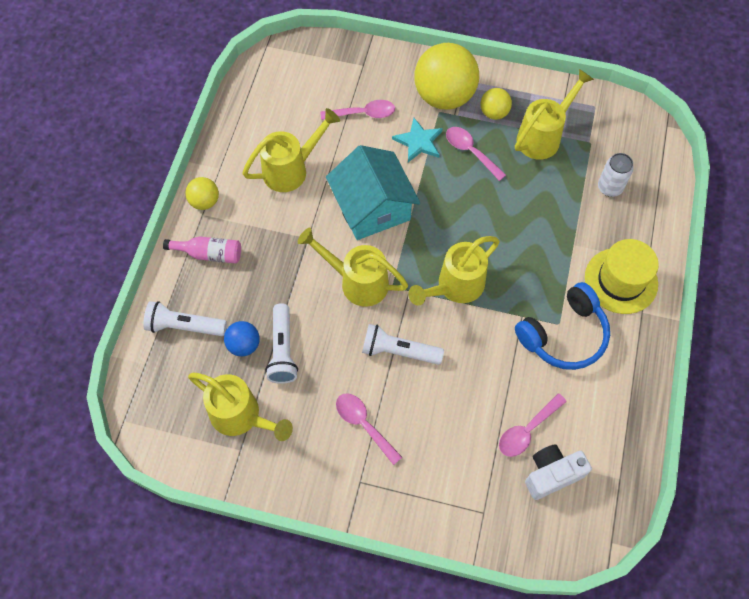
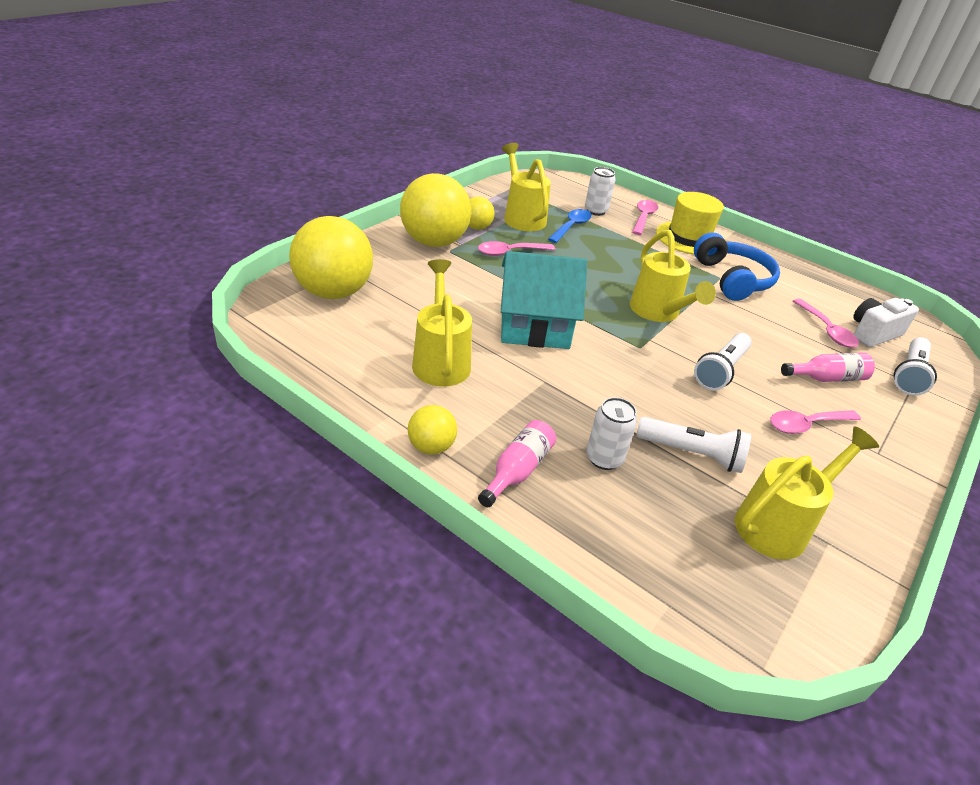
camera: 70 degrees left, 25 degrees down
white flashlight [143,301,227,336] -> white flashlight moved to [894,337,937,396]
blue ball [224,321,260,357] -> none
yellow watering can [298,228,408,307] -> none
pink spoon [320,100,395,120] -> pink spoon moved to [632,200,658,235]
turquoise star [392,118,443,162] -> none
white camera [525,444,592,500] -> white camera turned 60 degrees clockwise [853,298,919,347]
none -> yellow ball [289,216,373,299]
none -> blue spoon [548,209,592,243]
none -> white can [586,397,637,470]
none -> pink bottle [781,353,875,382]

